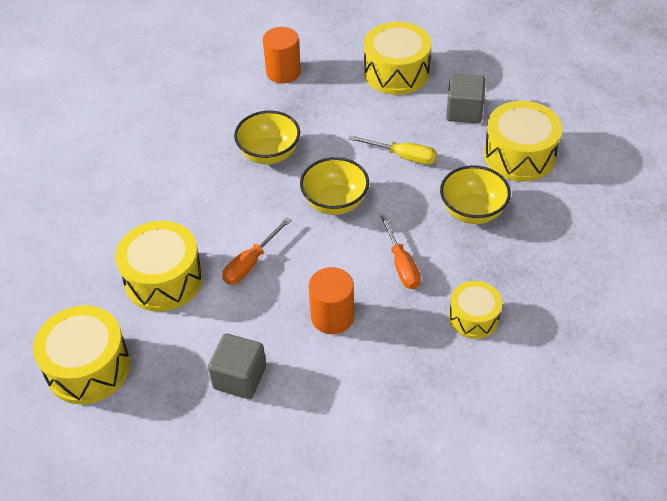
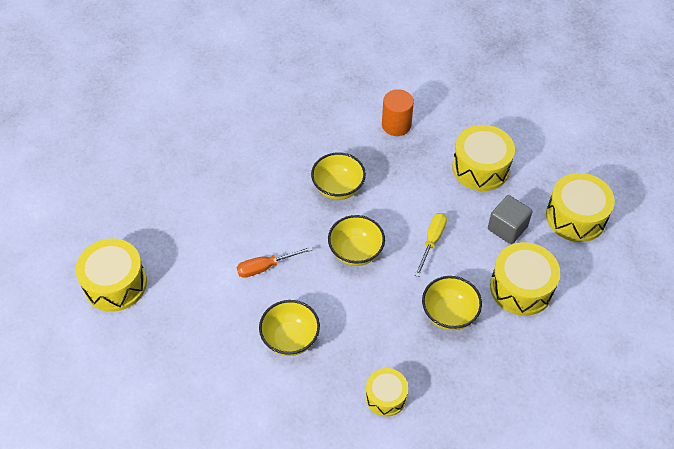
camera: 30 degrees right, 5 degrees up
yellow drum [116,221,203,312] -> yellow drum moved to [546,173,615,242]
grey cube [208,334,266,399] -> none
orange cylinder [309,267,354,334] -> yellow bowl [259,300,320,356]
yellow screwdriver [349,135,437,165] -> yellow screwdriver turned 120 degrees counterclockwise [415,213,447,277]
orange screwdriver [378,212,421,289] -> none

